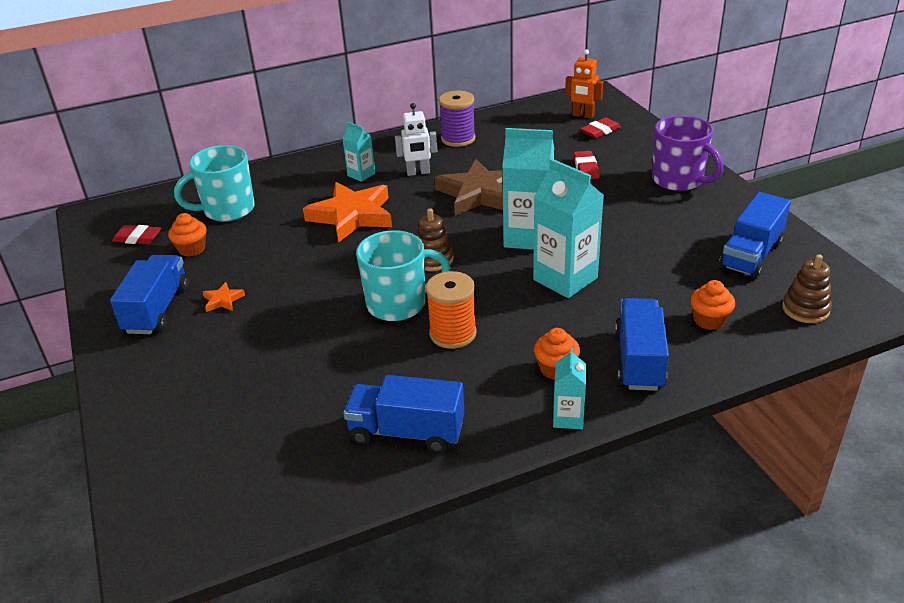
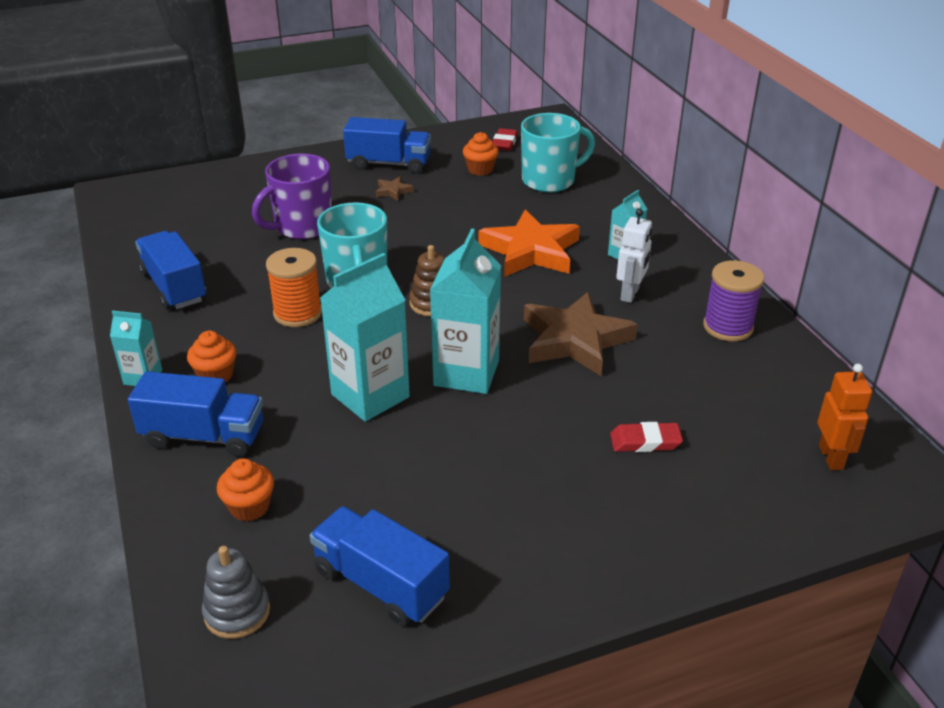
camera: 90 degrees right, 0 degrees up
turquoise mug [174,145,255,222] -> turquoise mug turned 90 degrees clockwise [521,113,595,193]
orange star [203,282,245,312] -> brown star [375,177,414,201]
blue truck [343,375,465,453] -> blue truck turned 45 degrees counterclockwise [135,231,207,310]
white robot [395,103,437,176] -> white robot turned 150 degrees counterclockwise [616,209,652,303]
orange robot [565,49,603,119] -> orange robot turned 150 degrees clockwise [818,364,872,470]
red eraser [581,118,621,138] -> none
purple mug [652,115,723,191] -> purple mug moved to [252,154,332,239]
brown stacking toy [782,254,832,323] -> grey stacking toy [202,546,270,639]

